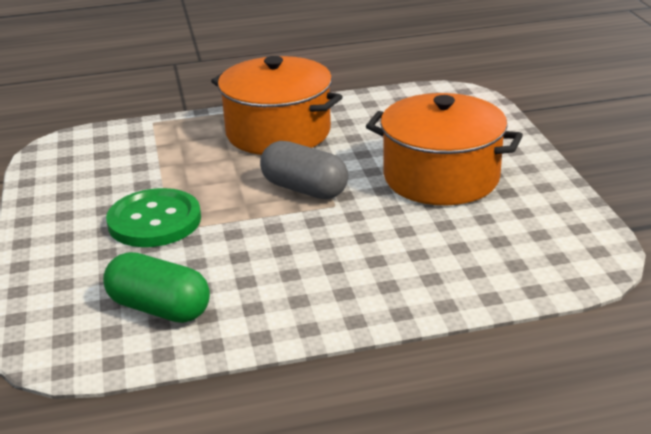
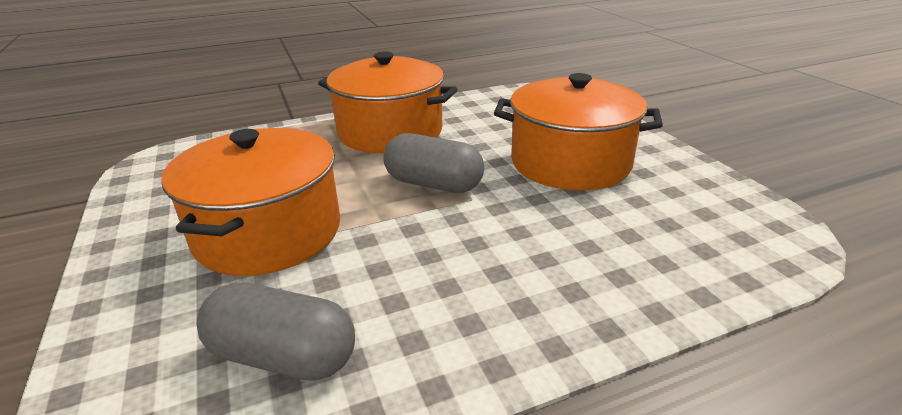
camera: 10 degrees left, 0 degrees up
green capsule [103,252,210,323] -> grey capsule [197,282,355,381]
green button [106,188,201,247] -> orange pot [161,128,340,276]

